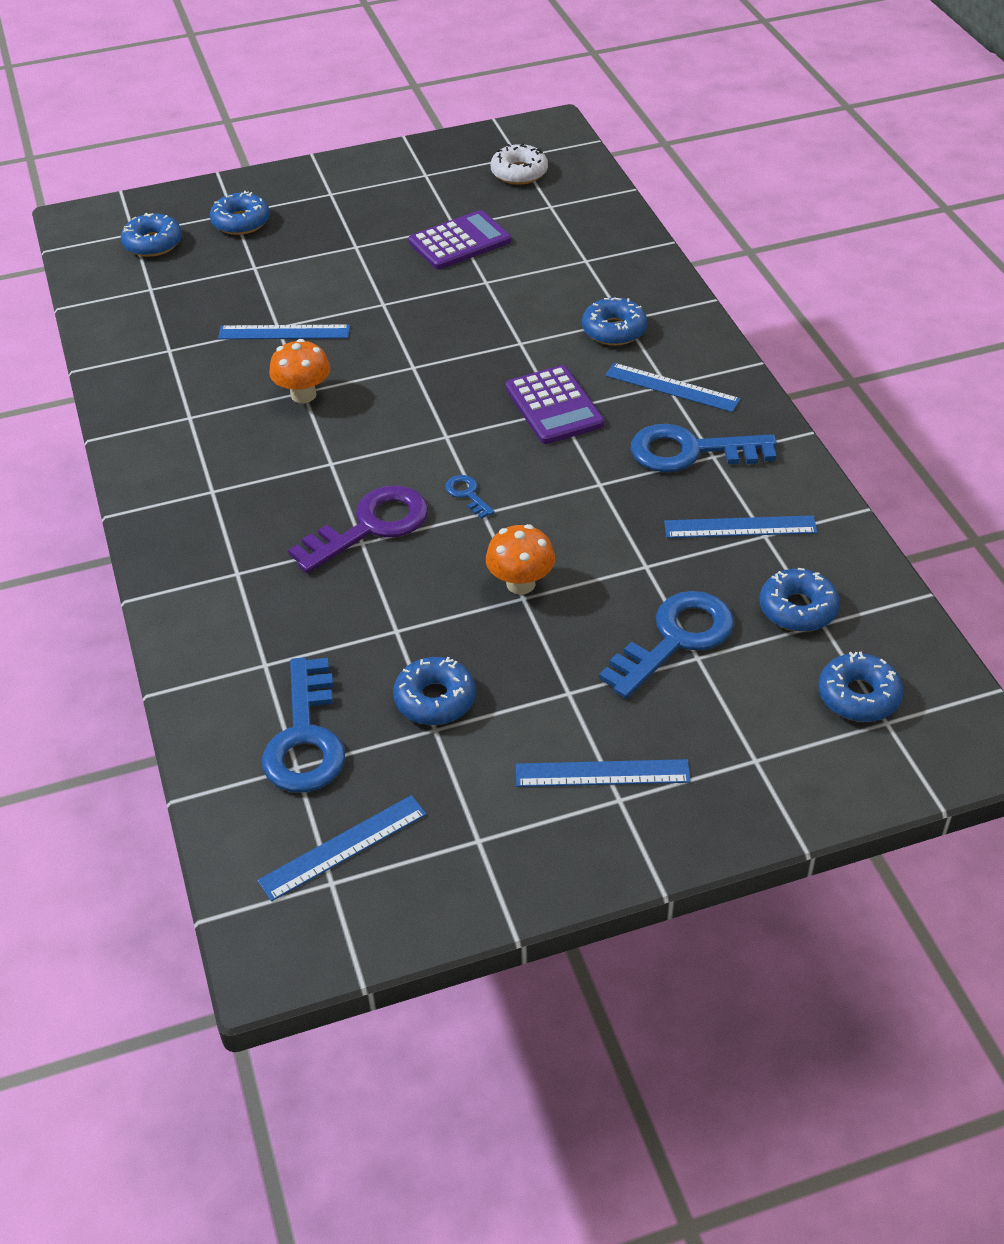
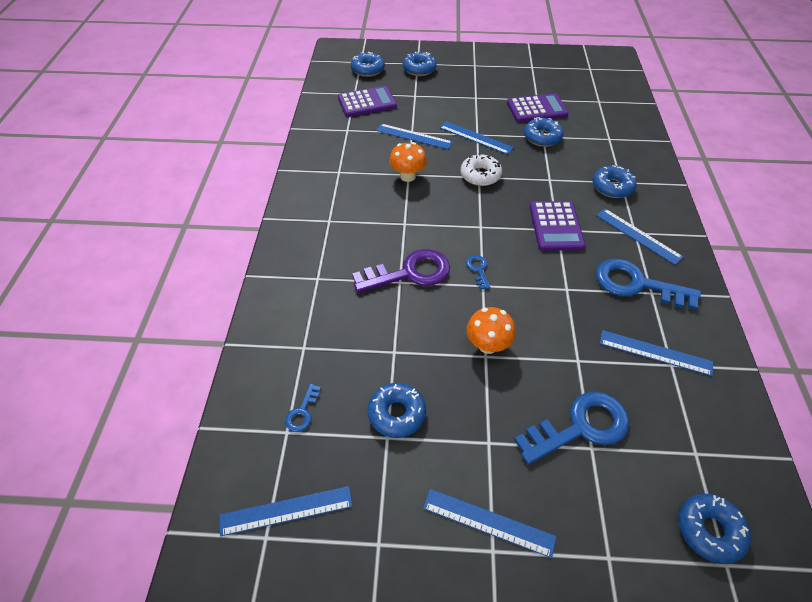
camera: 20 degrees right, 5 degrees up
blue key [262,657,345,793] -> blue key [285,384,321,432], size x0.45
white donut [490,143,548,185] -> white donut moved to [460,153,502,186]
blue donut [760,568,840,632] -> blue donut moved to [524,117,564,147]
none -> purple calculator [338,86,397,117]
none -> blue ruler [440,121,514,155]

